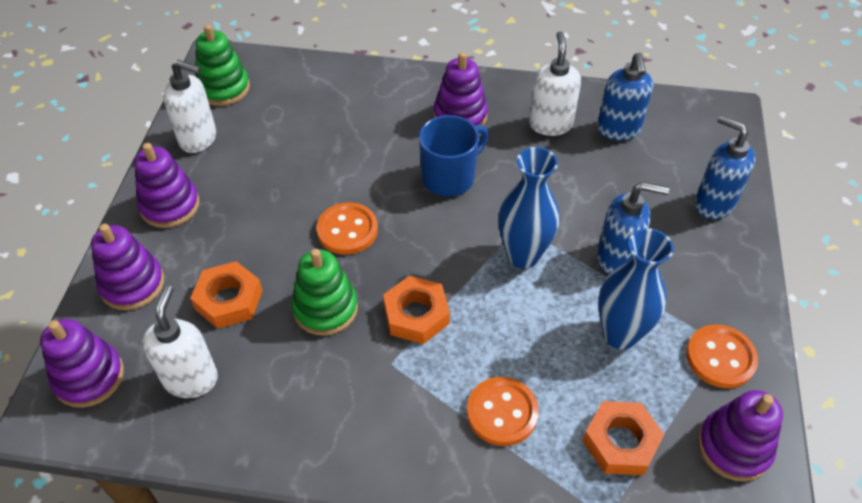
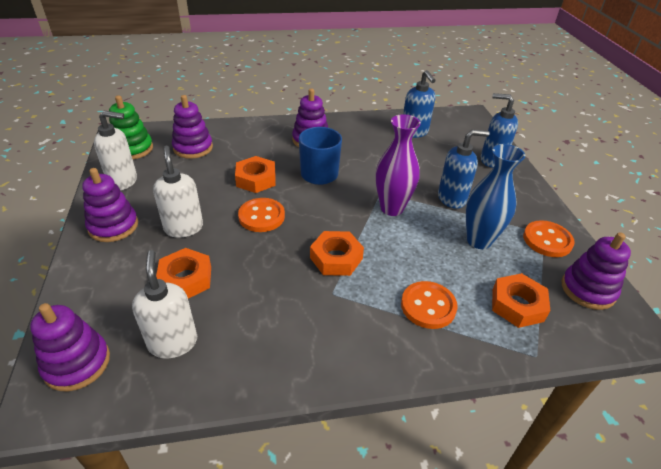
camera: 20 degrees left, 10 degrees down
purple stacking toy [91,224,164,310] -> purple stacking toy moved to [172,95,213,159]
green stacking toy [291,249,358,336] -> none
blue vase [498,147,560,269] -> purple vase [376,115,421,216]
white soap dispenser [529,31,581,136] -> white soap dispenser moved to [153,146,203,238]
none -> orange nut [235,156,276,193]

